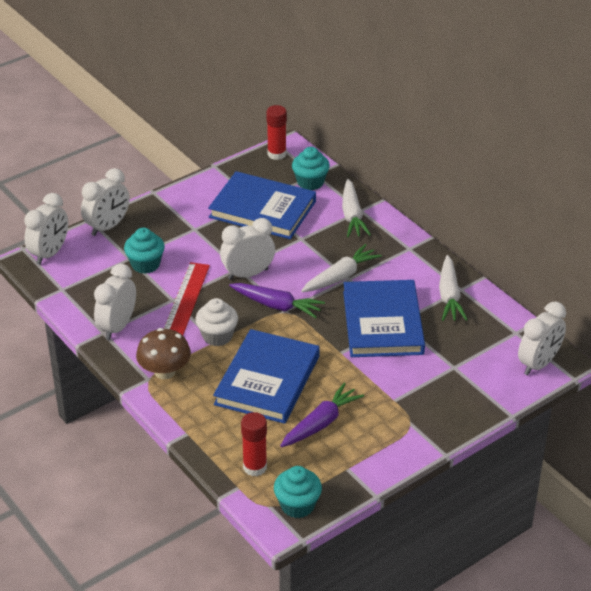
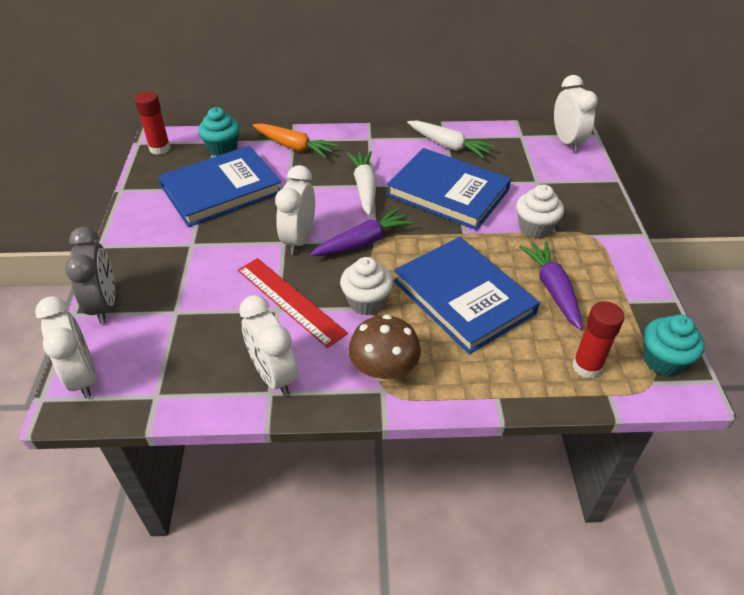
camera: 55 degrees left, 5 degrees up
white clock [81,168,130,236] -> grey clock [65,227,115,324]
turquoise cupcake [124,228,165,274] -> none
white carrot [342,179,371,237] -> orange carrot [253,123,338,158]
none -> white cupcake [516,184,564,239]

